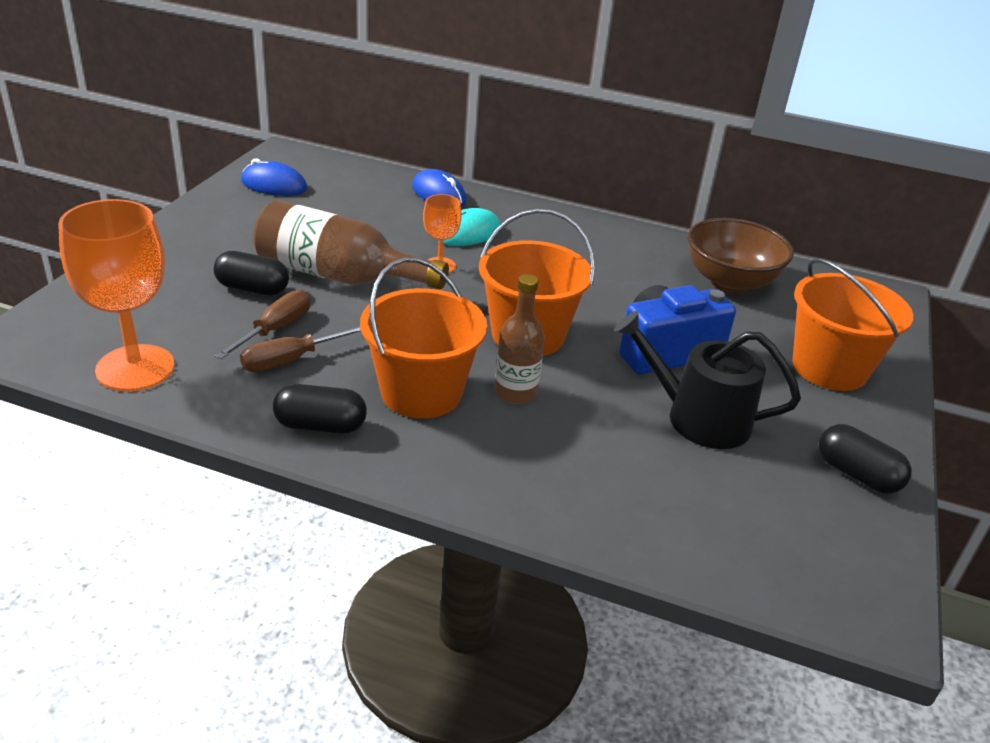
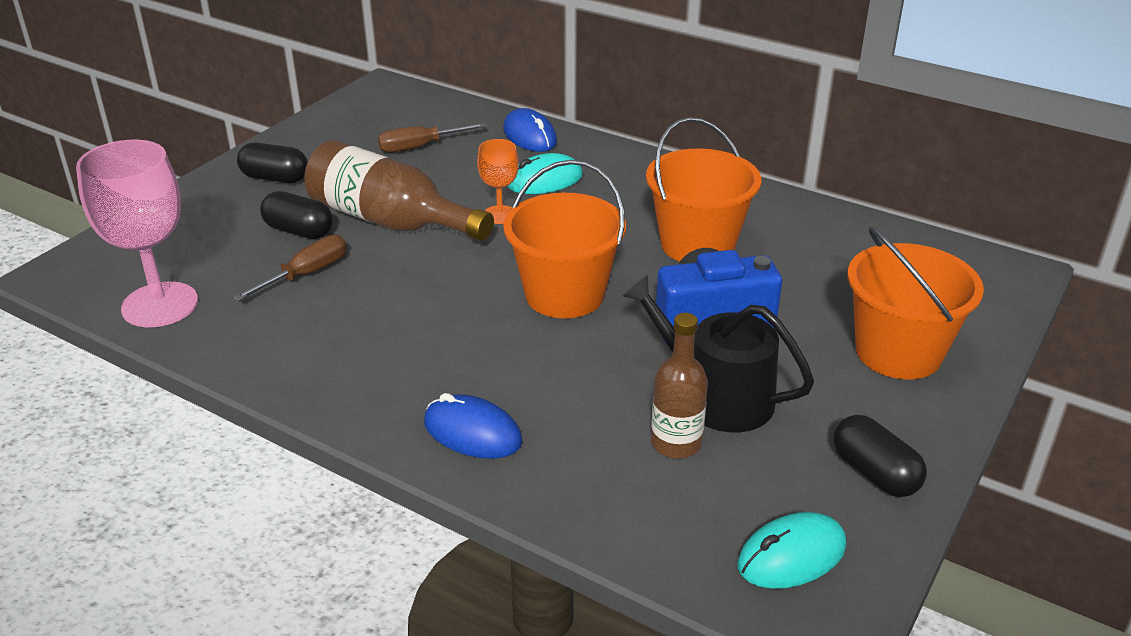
camera: 15 degrees right, 0 degrees up
orange goblet [58,199,175,391] -> pink goblet [76,140,198,327]
brown screwdriver [240,326,361,372] -> brown screwdriver moved to [378,123,486,153]
blue mouse [241,158,307,196] -> blue mouse moved to [424,393,522,459]
black capsule [273,384,367,434] -> black capsule moved to [237,143,308,183]
orange bucket [360,257,487,419] -> orange bucket moved to [646,117,761,262]
brown bottle [494,274,545,404] -> brown bottle moved to [651,313,708,459]
brown bowl [688,218,794,293] -> none
none -> turquoise mouse [738,512,846,589]

